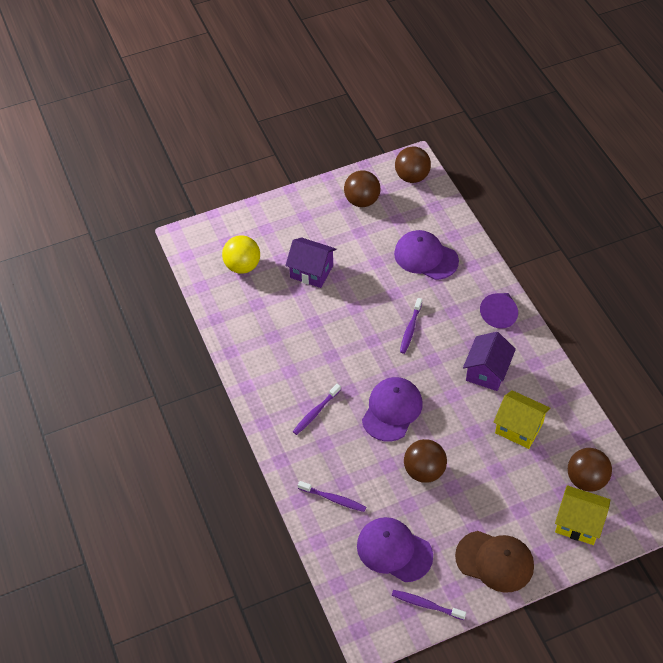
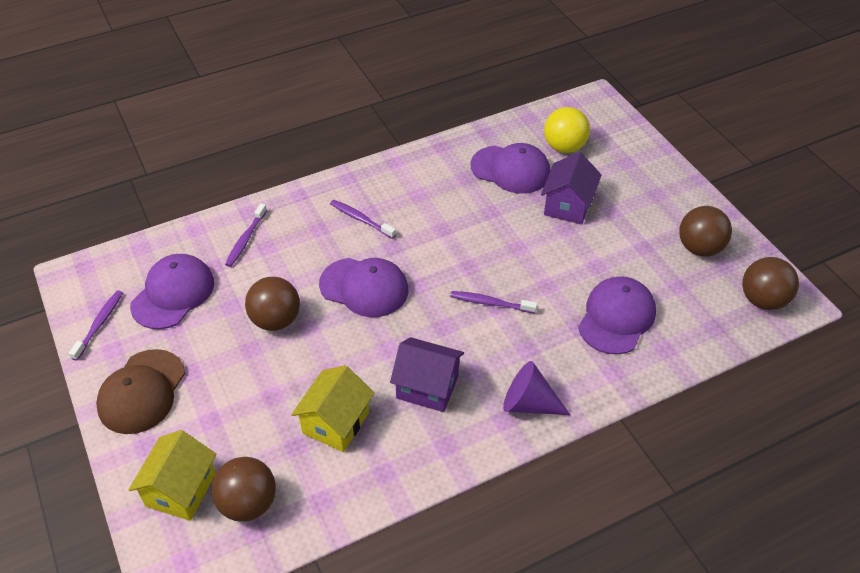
camera: 85 degrees right, 5 degrees down
none -> purple cap [471,143,550,194]

